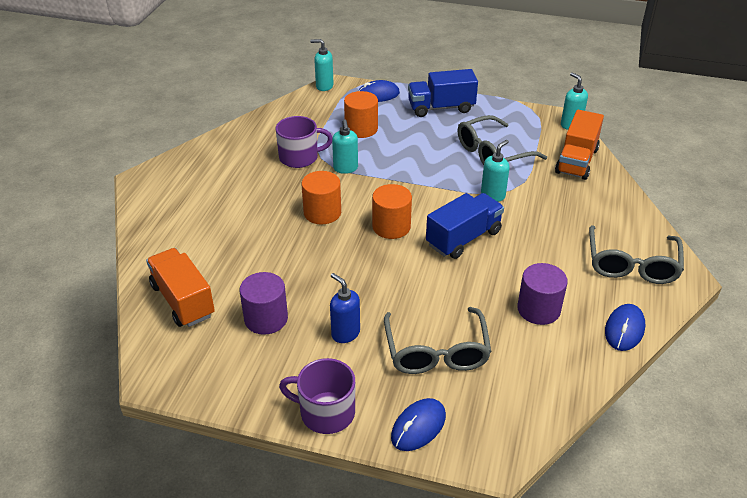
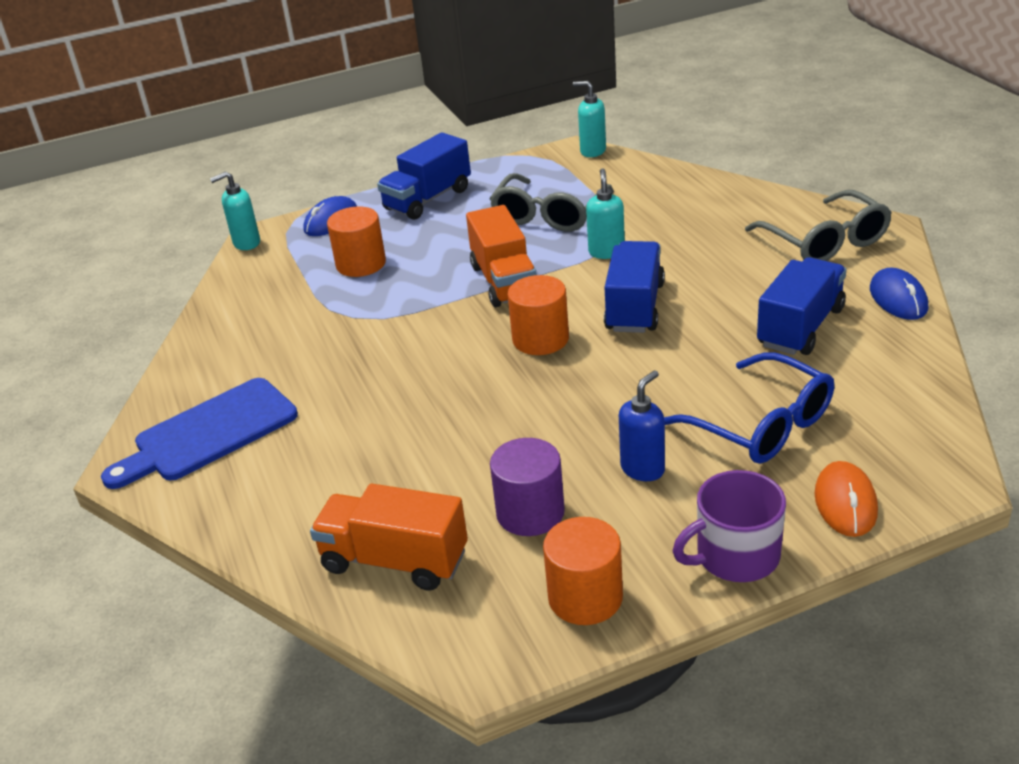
camera: 35 degrees left, 5 degrees down
purple mug [276,116,332,168] -> none
orange cylinder [302,171,341,224] -> orange cylinder moved to [543,517,623,625]
blue soap dispenser [330,273,360,343] -> blue soap dispenser turned 120 degrees clockwise [619,370,665,481]
turquoise soap dispenser [332,120,358,174] -> none
grey glasses [384,307,491,374] -> blue glasses [664,352,834,464]
blue mouse [391,398,446,451] -> orange mouse [815,461,878,537]
purple cylinder [517,263,568,325] -> blue truck [757,257,847,355]
orange truck [555,110,604,180] -> orange truck moved to [466,205,537,307]
none -> blue cutting board [101,378,298,489]

